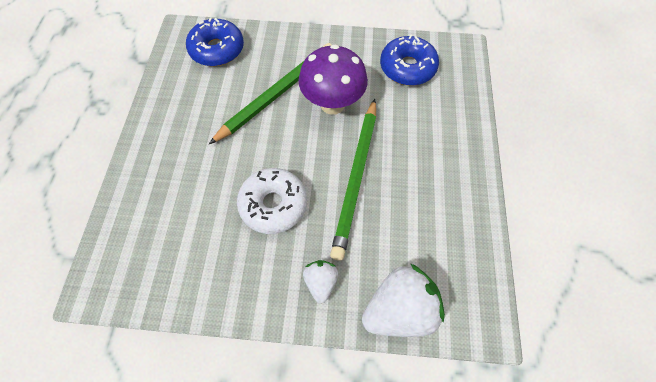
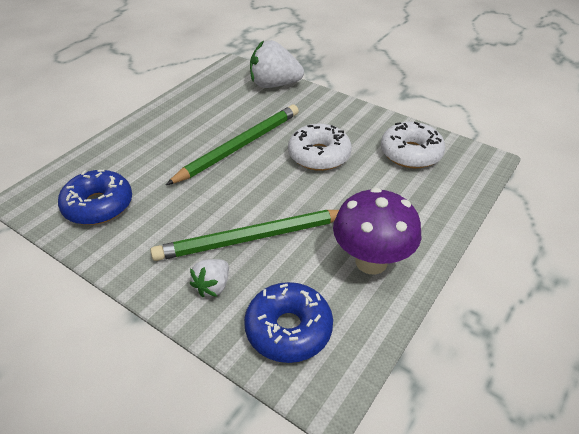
camera: 150 degrees left, 20 degrees down
purple mushroom [298,44,368,115] -> purple mushroom moved to [333,188,421,275]
white strawberry [303,260,338,304] -> white strawberry moved to [190,259,229,297]
none -> white donut [381,122,445,168]

